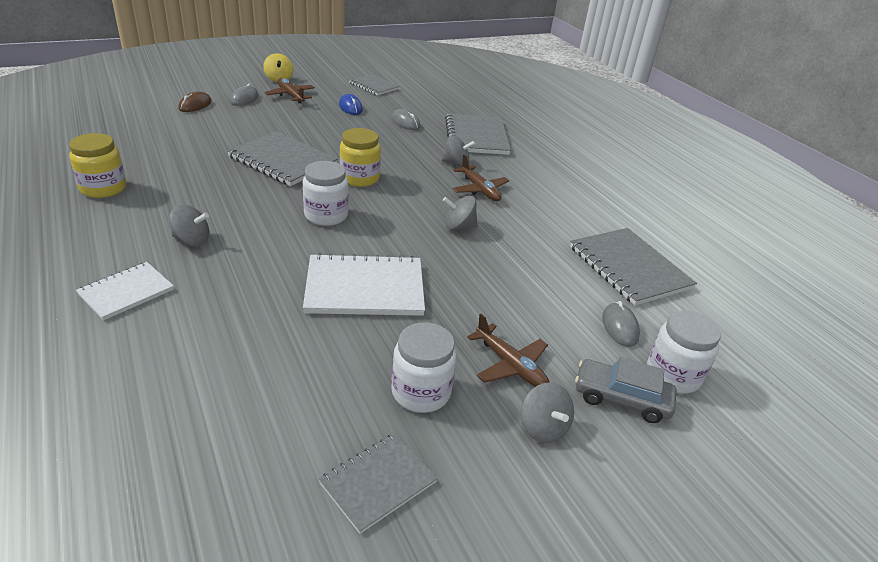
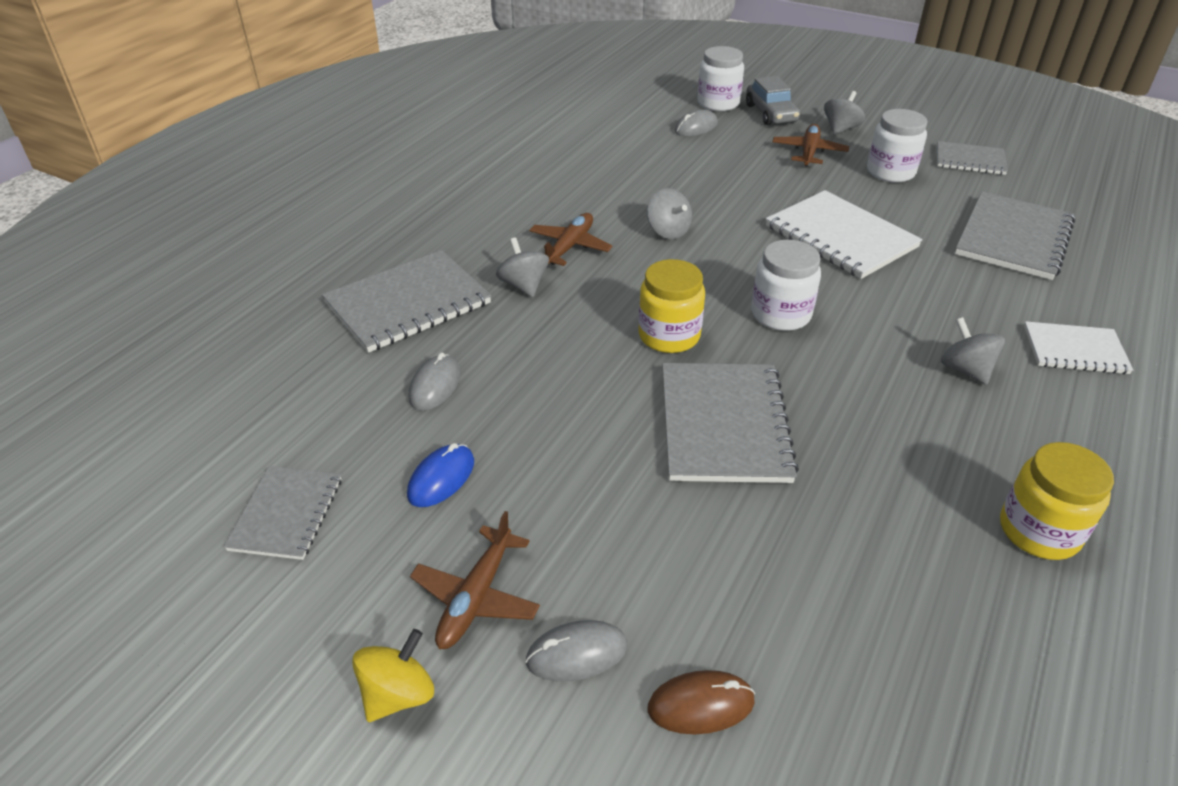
camera: 120 degrees left, 5 degrees up
grey notebook [570,228,697,306] -> grey notebook moved to [955,192,1075,280]

